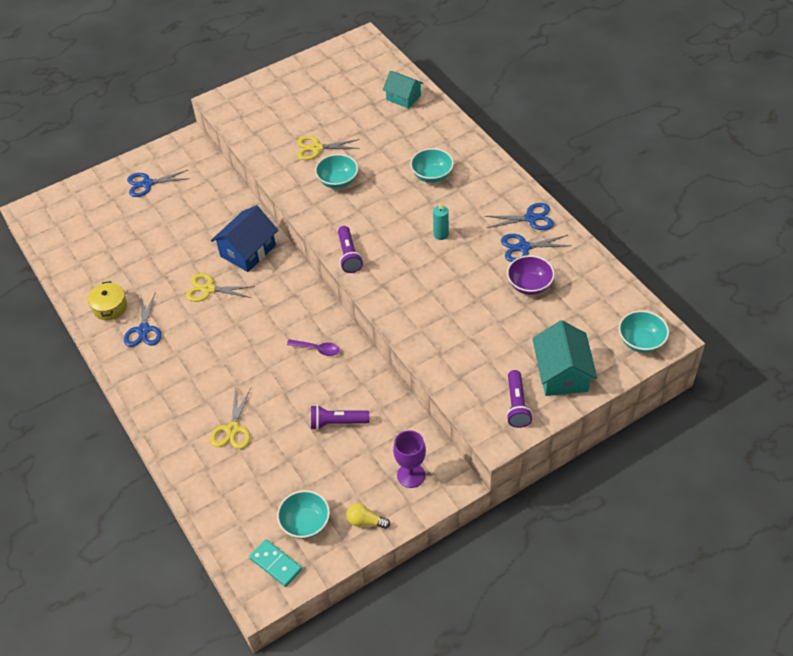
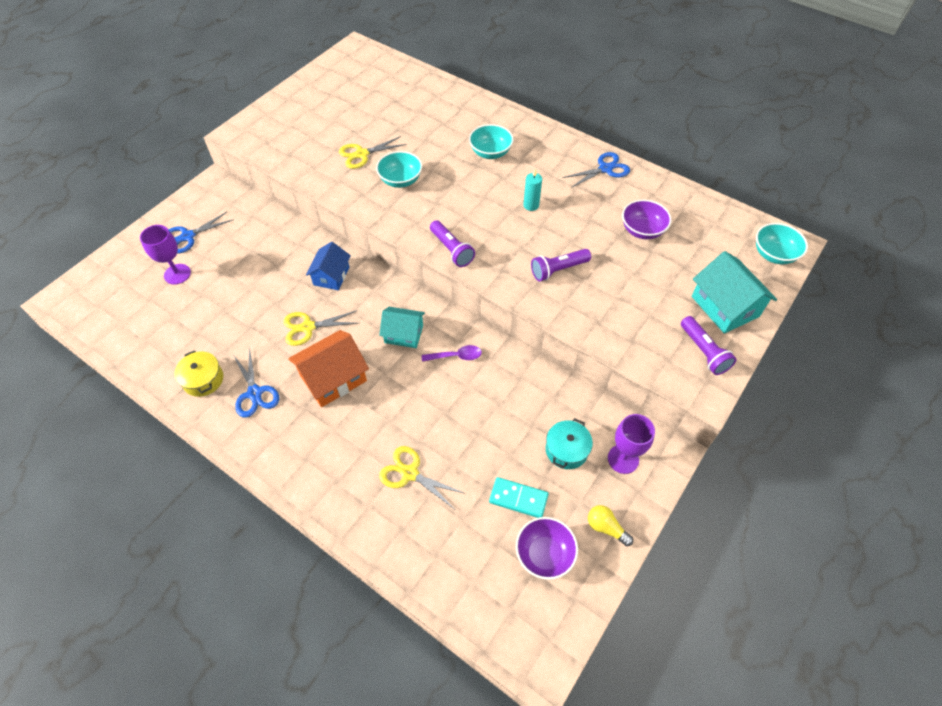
camera: 25 degrees left, 5 degrees up
yellow scissors [210,387,251,449] -> yellow scissors turned 135 degrees clockwise [379,446,464,509]
blue house [211,205,278,272] -> blue house [306,242,351,290], size x0.67
turquoise domino [249,539,302,587] -> turquoise domino moved to [489,477,549,518]
turquoise bowl [277,490,330,539] -> purple bowl [516,517,578,580]
purple flashlight [311,405,369,430] -> purple flashlight moved to [531,249,591,281]
yellow light bulb [346,503,390,529] -> yellow light bulb turned 45 degrees clockwise [588,505,633,546]
turquoise house [383,71,424,109] -> turquoise house moved to [379,307,425,348]
blue scissors [501,234,572,262] -> none
none -> purple goblet [140,225,191,285]
none -> orange house [288,330,369,407]
none -> turquoise pot [546,418,593,469]

